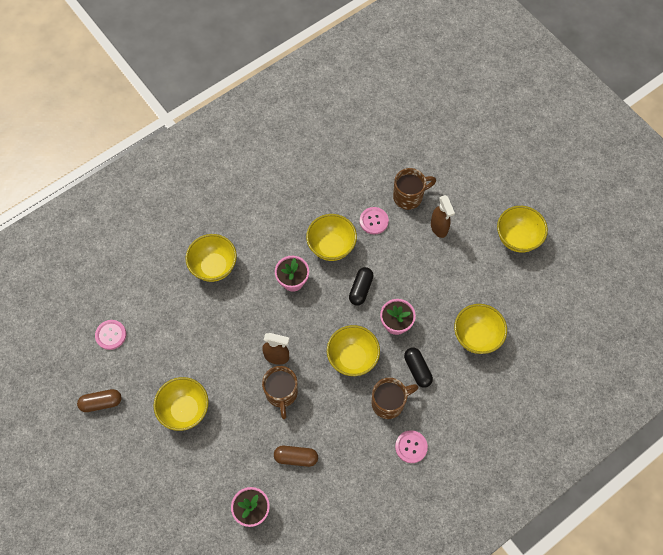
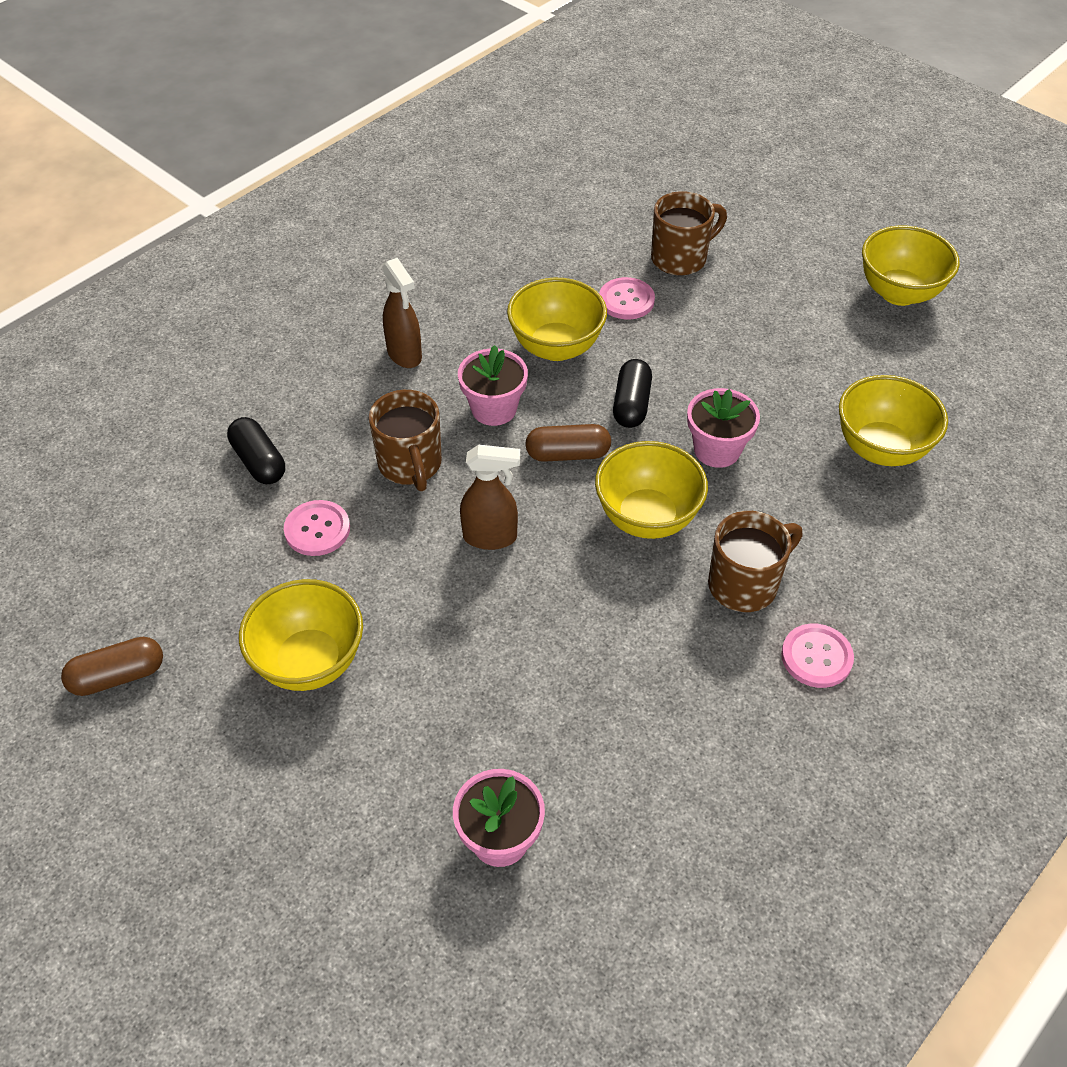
camera: 10 degrees left, 15 degrees down
pink button [95,320,126,350] -> pink button moved to [284,500,350,556]
yellow bowl [186,234,237,282] -> none
brown mug [262,366,298,419] -> brown mug moved to [369,390,442,491]
brown capsule [274,446,318,467] -> brown capsule moved to [525,424,611,462]
black capsule [404,348,433,388] -> black capsule moved to [227,417,285,484]
brown spray bottle [431,195,455,238] -> brown spray bottle moved to [382,258,422,368]

